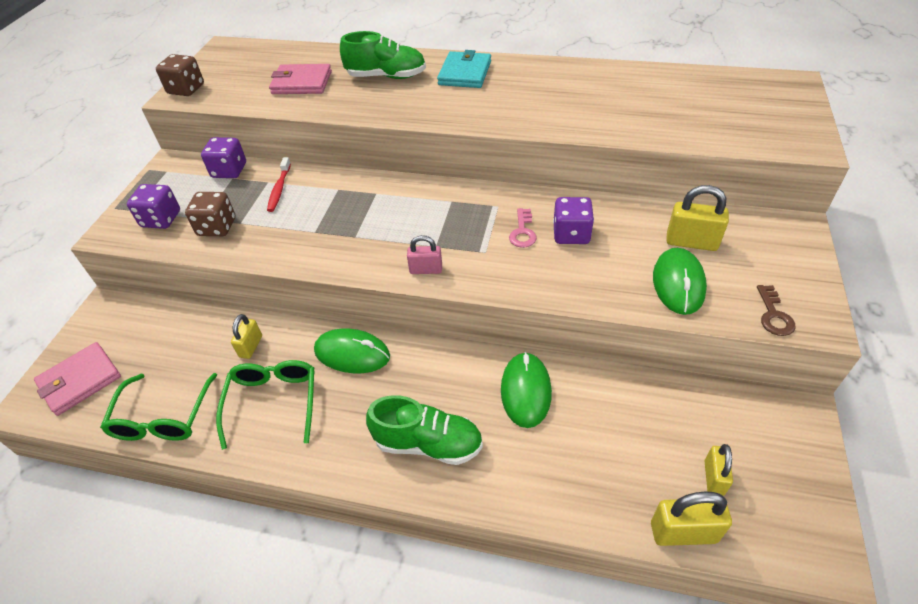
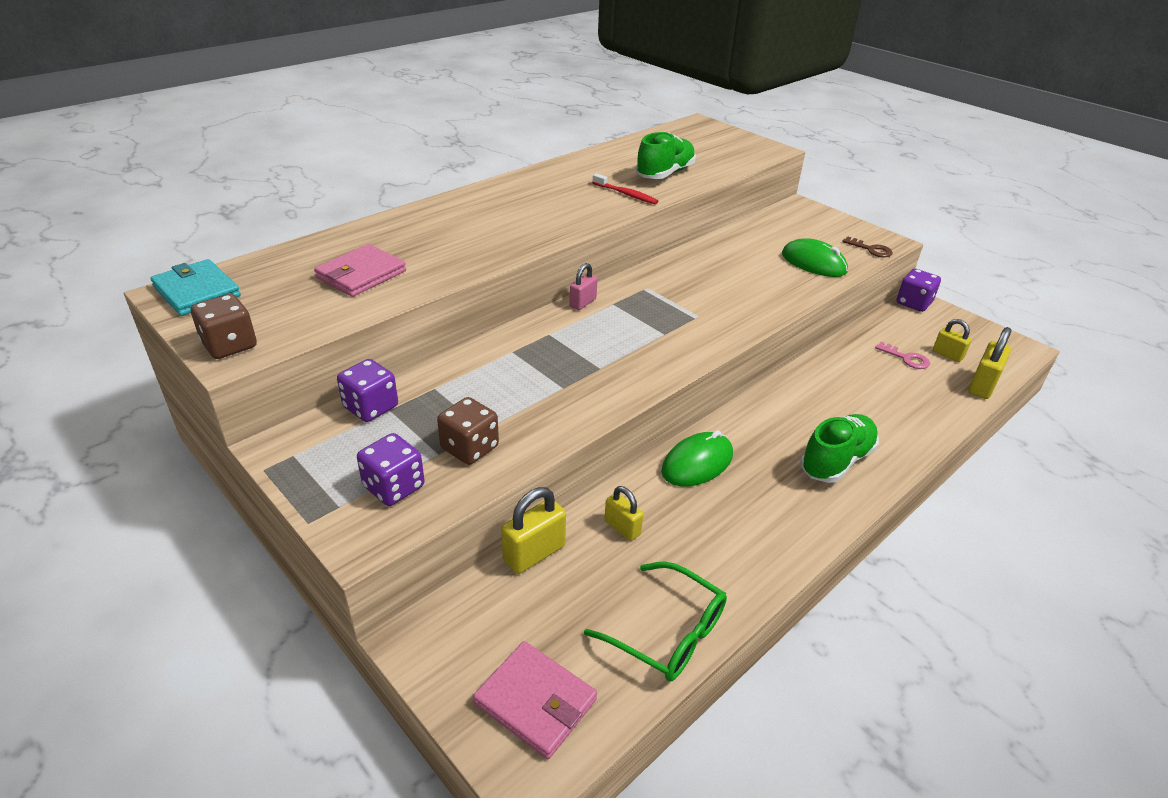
camera: 60 degrees left, 10 degrees down
pink wallet [34,342,121,416] -> pink wallet turned 45 degrees counterclockwise [473,641,597,759]
green glasses [216,360,315,450] -> none
red toothbrush [267,157,291,212] -> red toothbrush moved to [593,173,658,204]
green shoe [340,31,426,79] -> green shoe moved to [636,132,696,179]
pink padlock [407,235,442,274] -> pink padlock moved to [570,263,597,310]
turquoise wallet [437,50,491,88] -> turquoise wallet moved to [150,259,241,316]
green mouse [501,352,552,428] -> none
pink key [509,208,537,248] -> pink key moved to [875,342,930,369]
purple dice [553,197,594,244] -> purple dice moved to [896,269,941,312]
yellow padlock [666,185,729,251] -> yellow padlock moved to [501,487,566,574]

